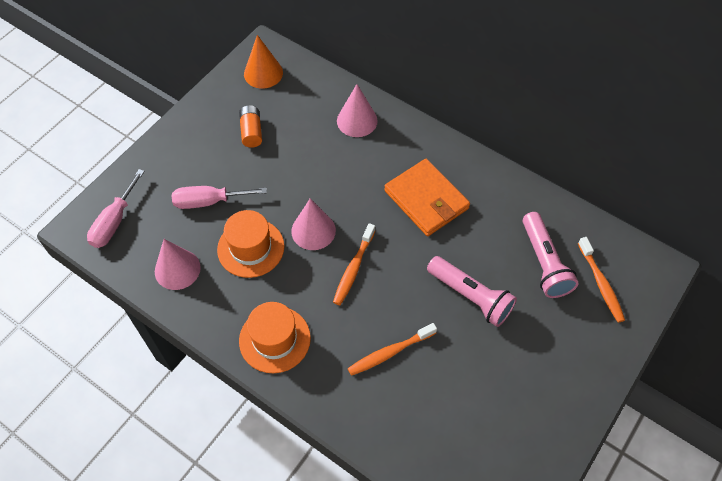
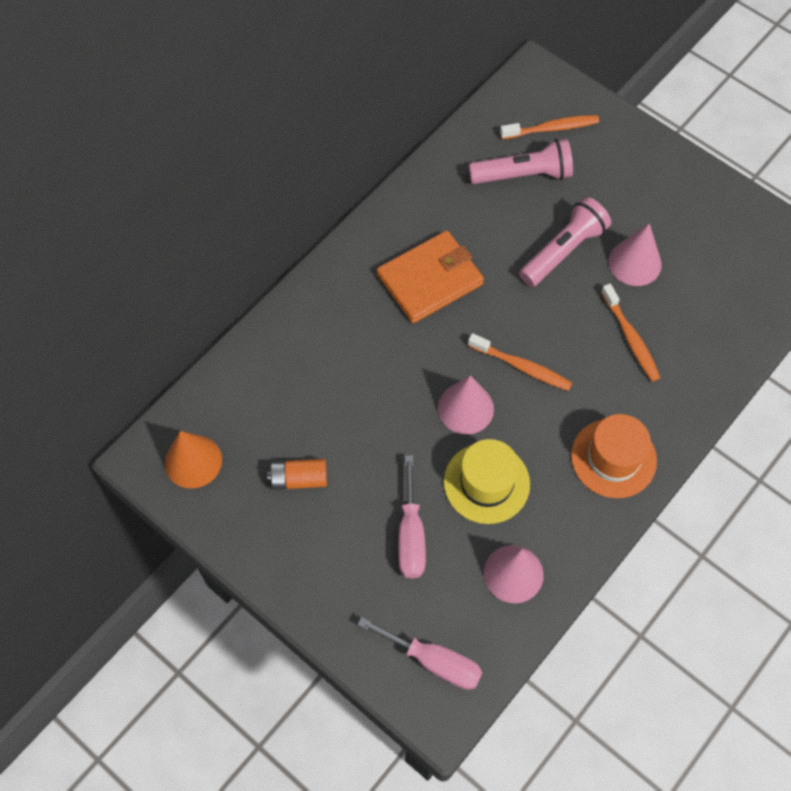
camera: 85 degrees left, 5 degrees up
orange hat [217,210,284,278] -> yellow hat [444,439,530,524]
pink cone [337,84,378,137] -> pink cone moved to [608,223,662,286]

